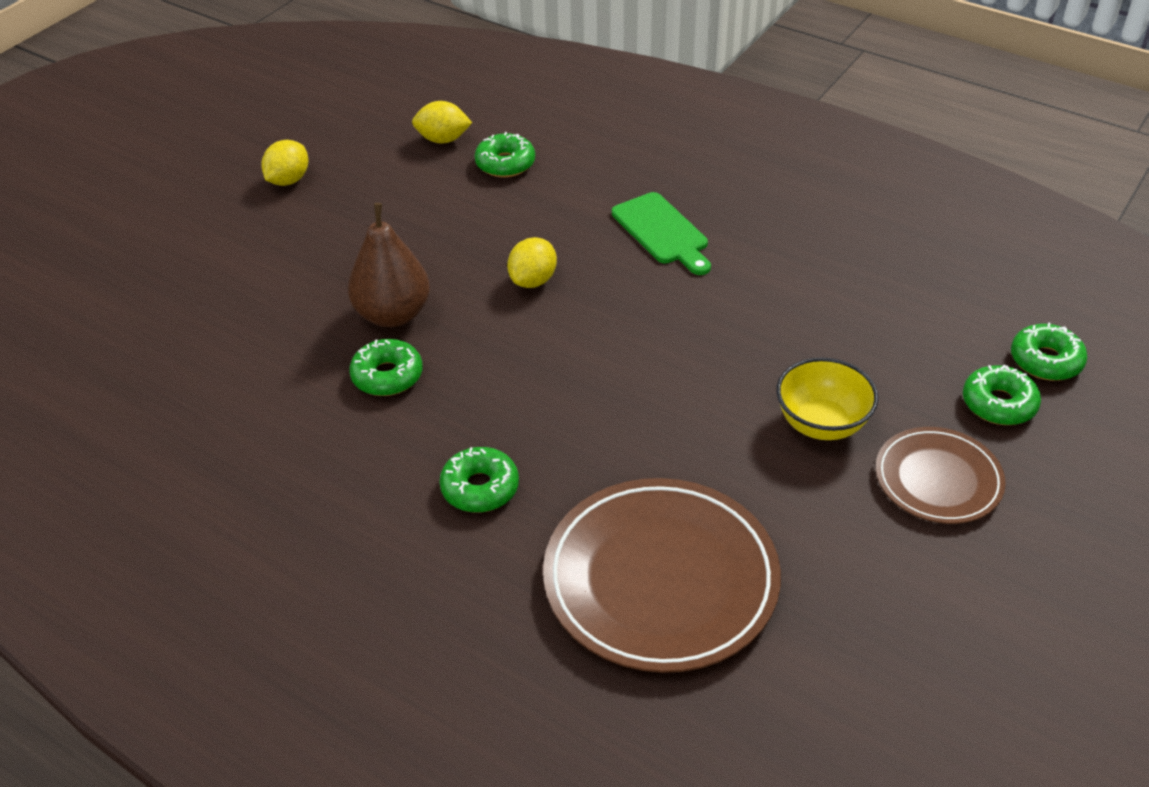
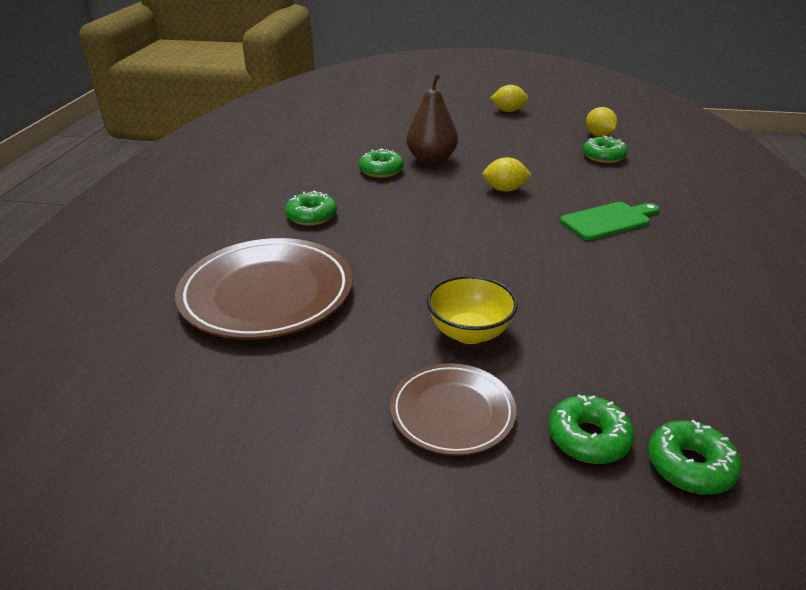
camera: 65 degrees right, 10 degrees down
green cutting board [612,192,711,275] -> green cutting board turned 150 degrees counterclockwise [560,202,659,240]

